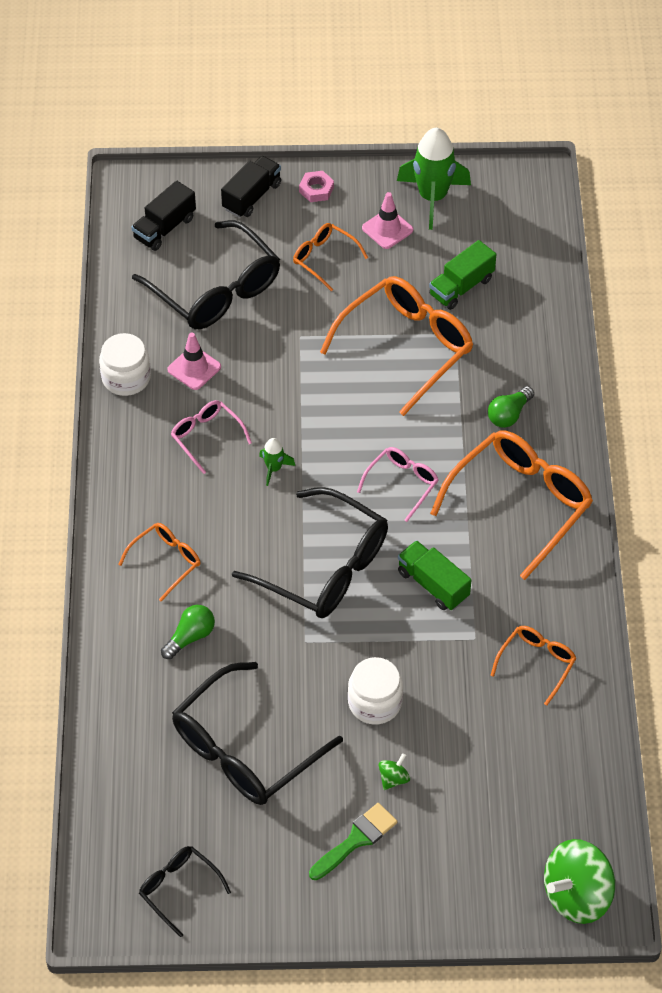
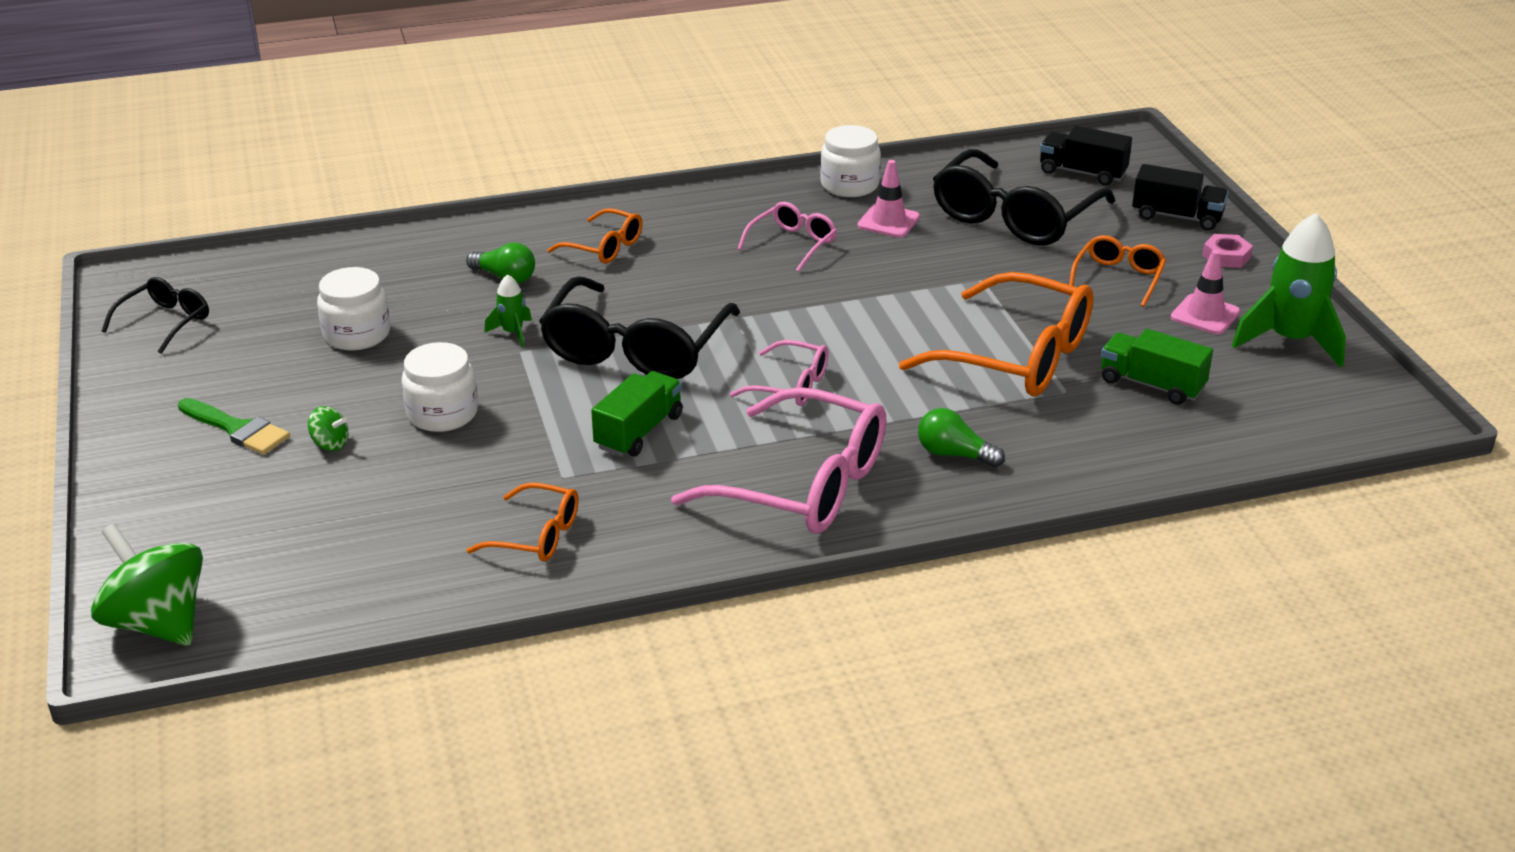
camera: 75 degrees right, 20 degrees down
black glasses [172,662,343,805] -> white jar [317,267,390,350]
green rocket [259,438,295,486] -> green rocket moved to [484,274,532,347]
orange glasses [430,430,593,580] -> pink glasses [671,387,886,534]

